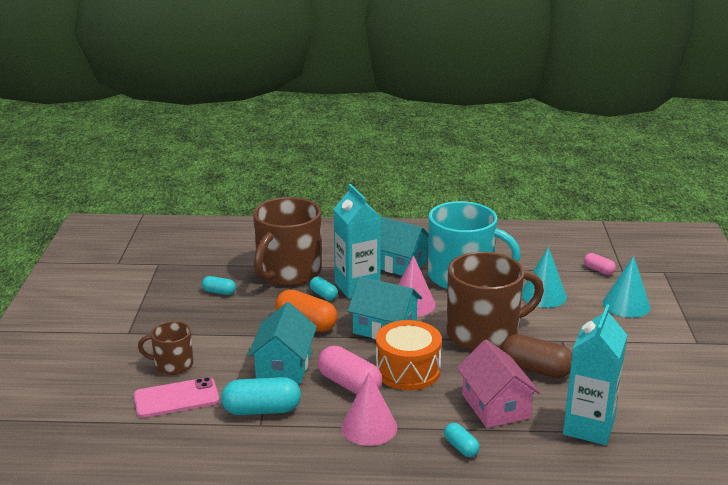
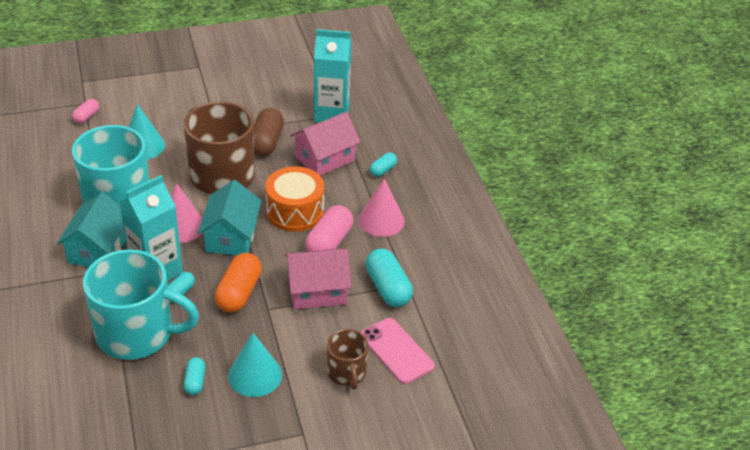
camera: 110 degrees left, 15 degrees up
turquoise house [248,302,317,383] -> pink house [284,248,352,309]
brown mug [253,197,321,286] -> turquoise mug [83,249,199,360]
turquoise cone [603,256,651,318] -> turquoise cone moved to [228,333,282,397]

